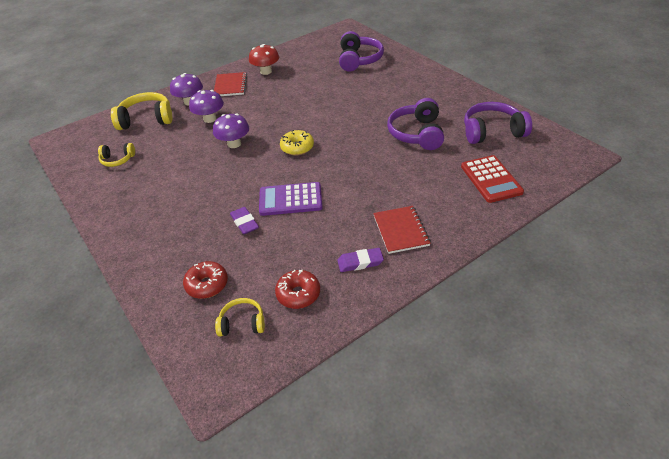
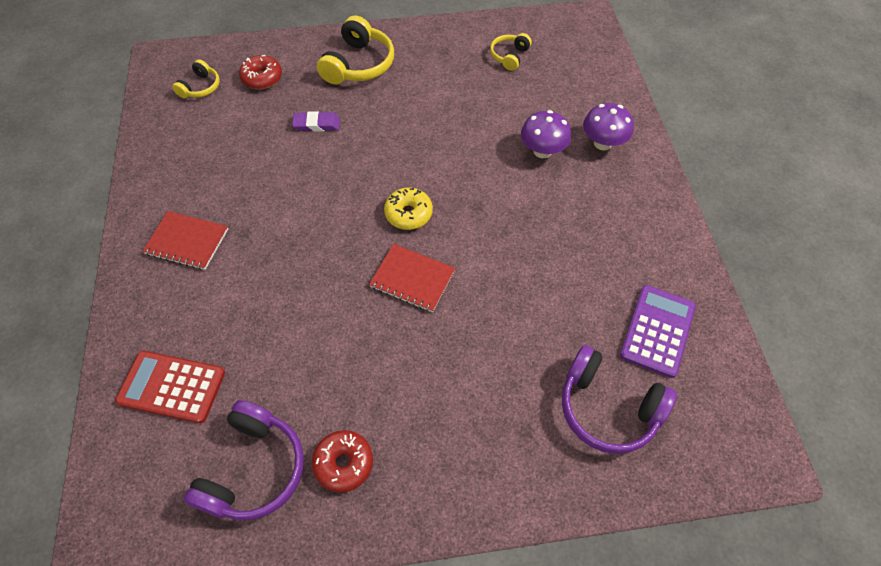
camera: 115 degrees right, 15 degrees up
yellow headphones [111,92,172,130] -> yellow headphones moved to [317,15,394,85]
purple mushroom [213,113,249,148] -> none
red notebook [214,72,247,96] -> red notebook moved to [369,244,455,312]
red mushroom [249,44,279,75] -> none
purple calculator [259,182,323,216] -> purple calculator moved to [620,285,696,378]
red donut [275,270,320,309] -> red donut moved to [312,430,373,493]
purple eraser [337,248,384,272] -> none
purple headphones [387,98,444,150] -> none

